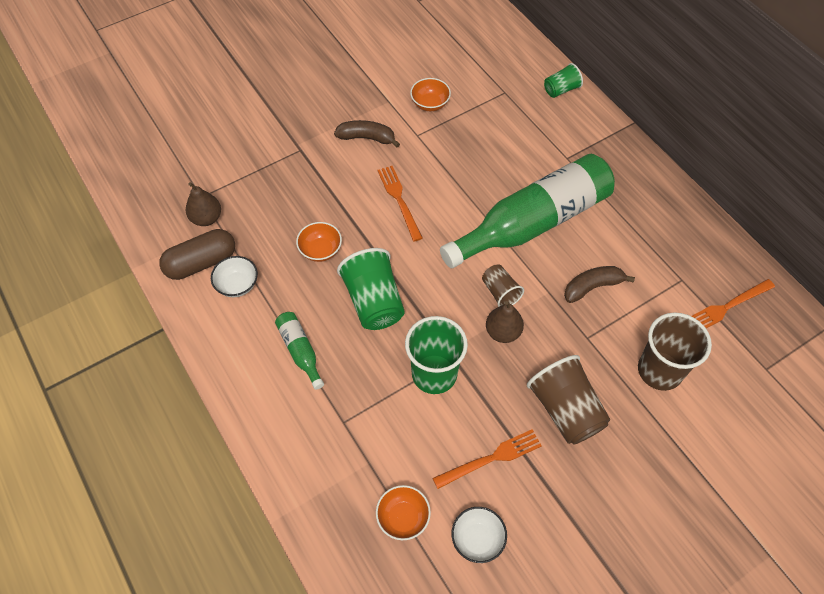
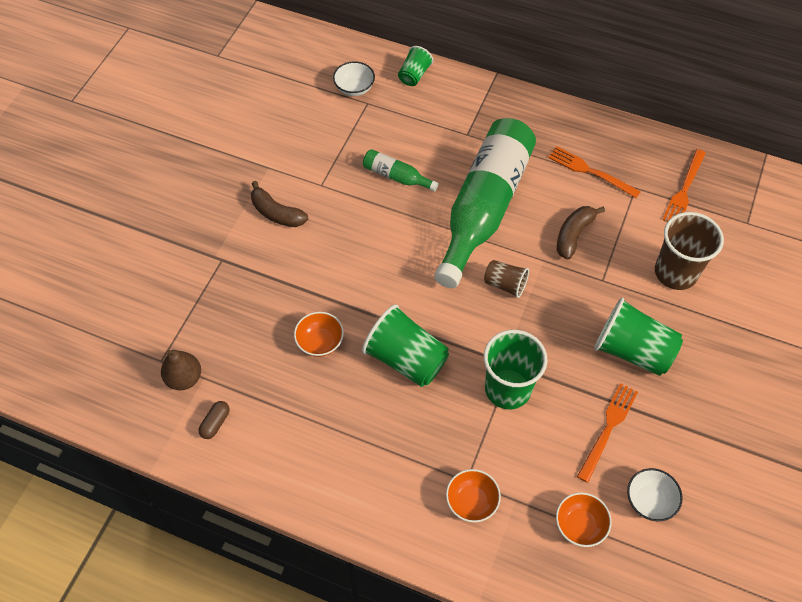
camera: 35 degrees left, 0 degrees up
brown capsule [159,229,235,280] -> brown capsule [199,401,230,439], size x0.48
white bowl [211,256,258,297] -> white bowl moved to [333,61,375,96]
green bottle [275,312,324,390] -> green bottle moved to [363,149,438,192]
brown banana [334,120,400,147] -> brown banana turned 120 degrees counterclockwise [251,181,308,227]
orange fork [377,166,423,241] -> orange fork moved to [548,146,641,198]
orange bowl [410,78,451,111] -> orange bowl moved to [446,469,501,522]
brown pear [486,301,524,343] -> none
brown cup [527,355,610,444] -> green cup [594,297,683,376]

